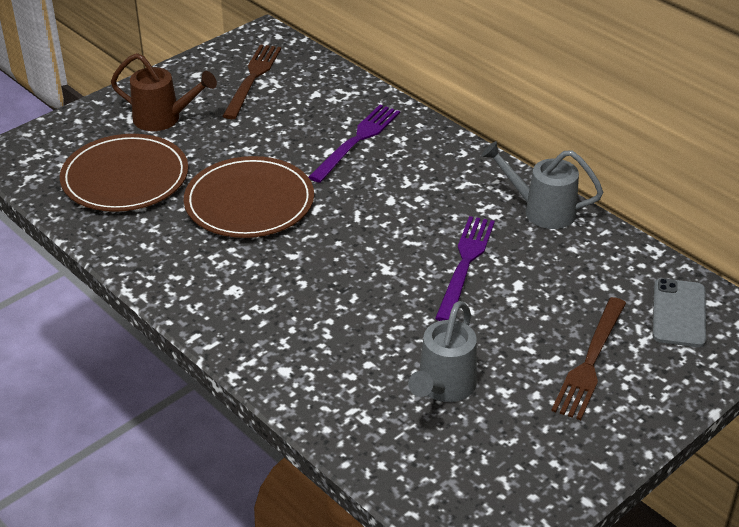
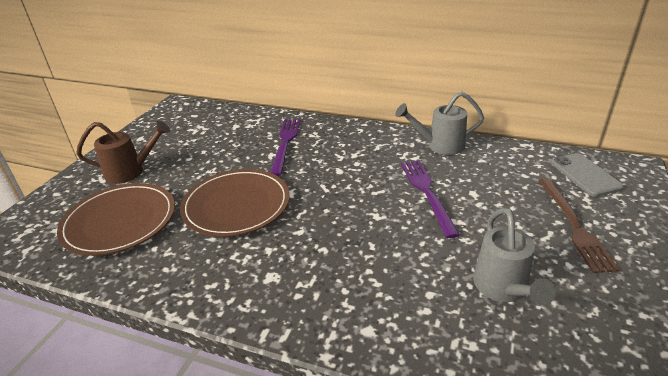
camera: 25 degrees left, 5 degrees down
brown fork [223,44,281,119] -> none

